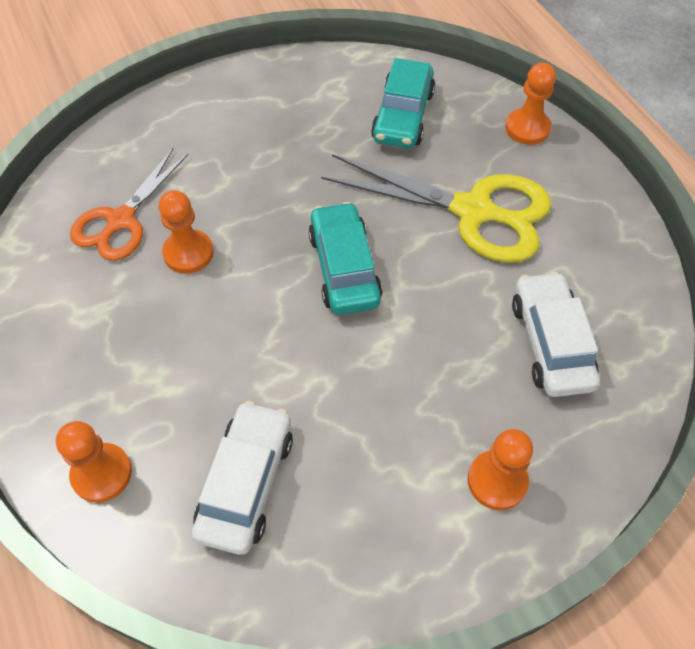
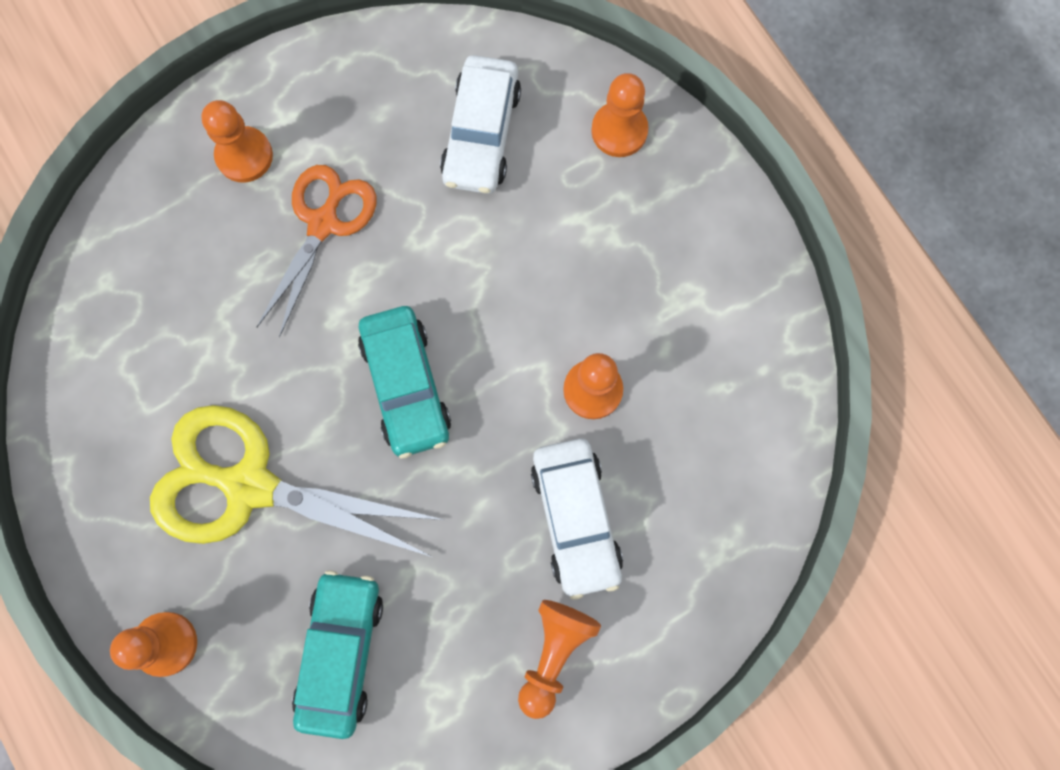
camera: 175 degrees right, 20 degrees up
orange scissors [70,149,189,261] -> orange scissors moved to [257,165,377,338]
white car [512,272,600,397] -> white car moved to [531,439,623,600]
none -> orange pawn [518,600,601,719]

